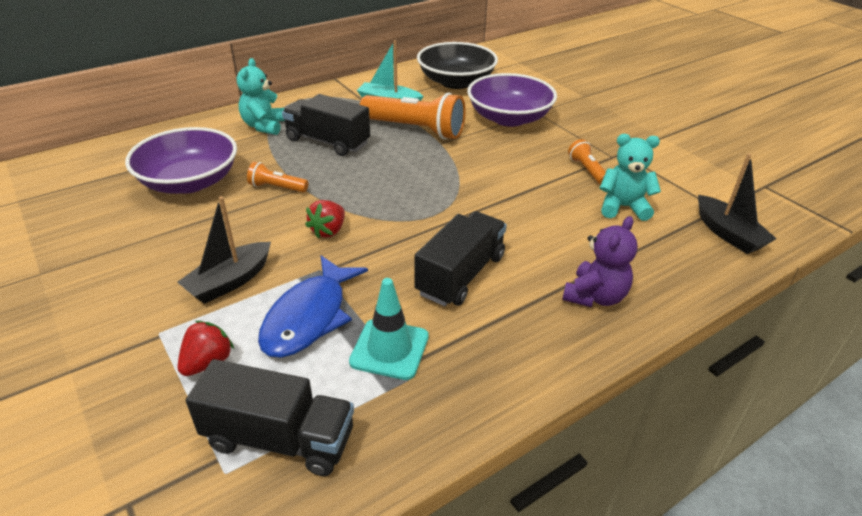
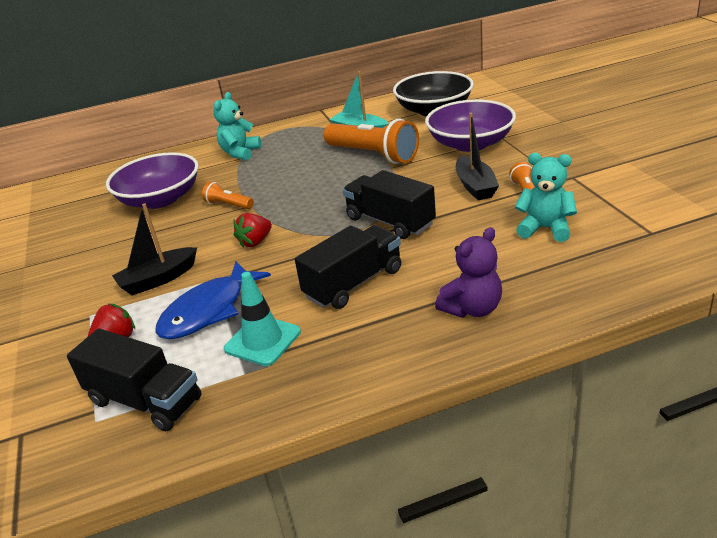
camera: 20 degrees right, 5 degrees down
black truck [282,94,370,156] -> black truck moved to [343,170,436,239]
black boat [698,153,777,254] -> black boat moved to [455,113,499,200]

